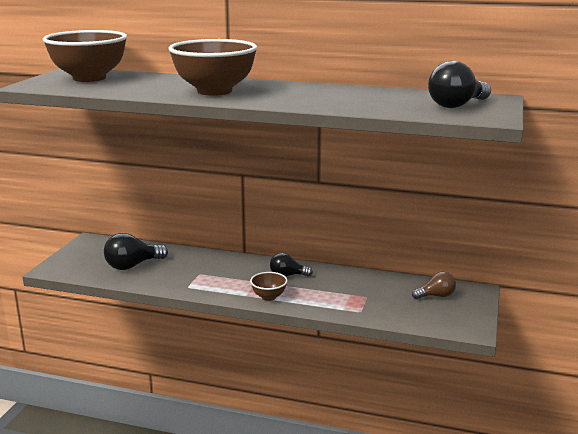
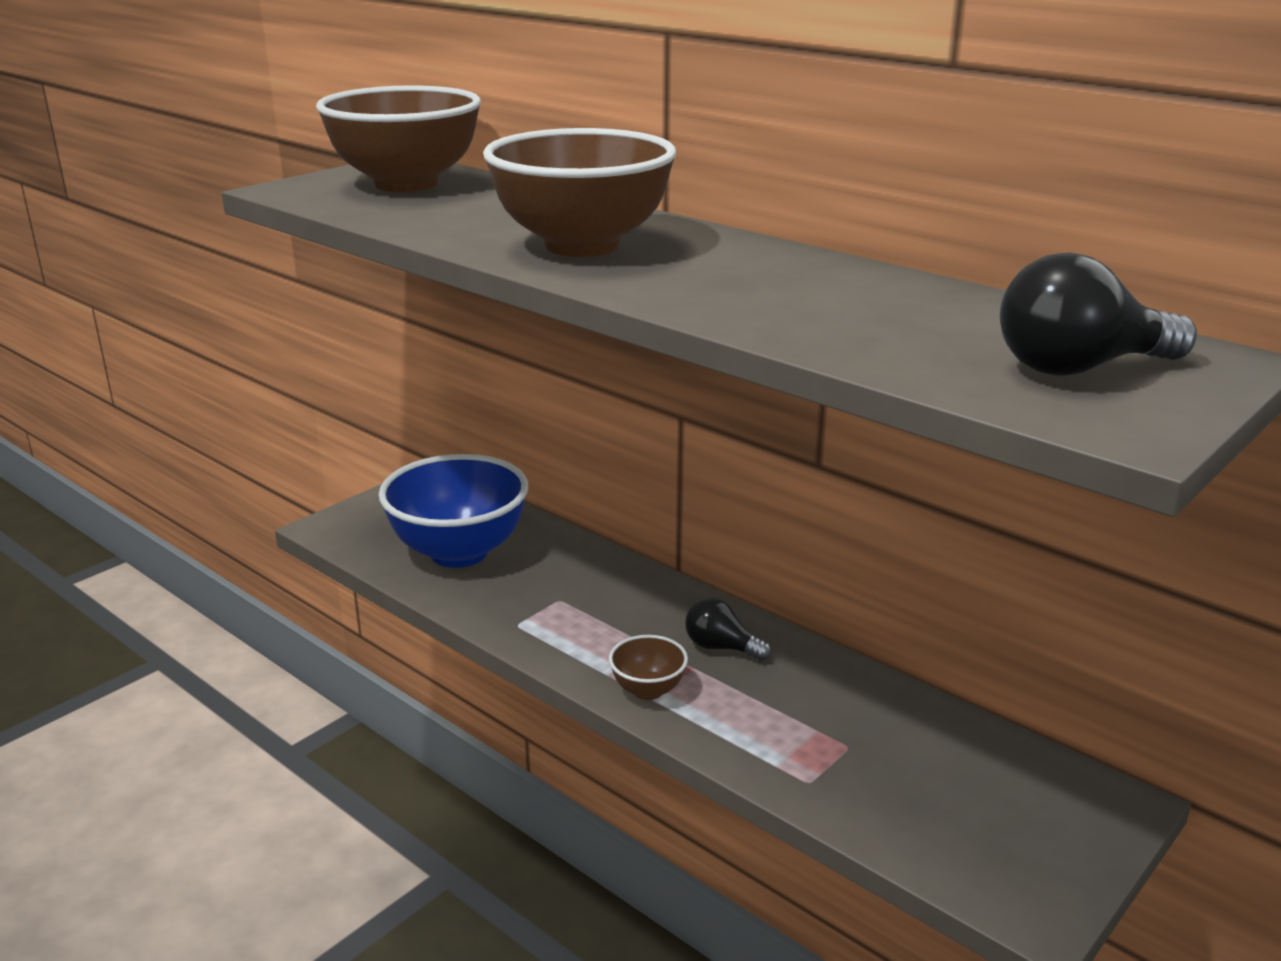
camera: 25 degrees right, 5 degrees up
black light bulb [104,233,168,270] -> blue bowl [378,454,528,568]
brown light bulb [412,272,456,299] -> none

